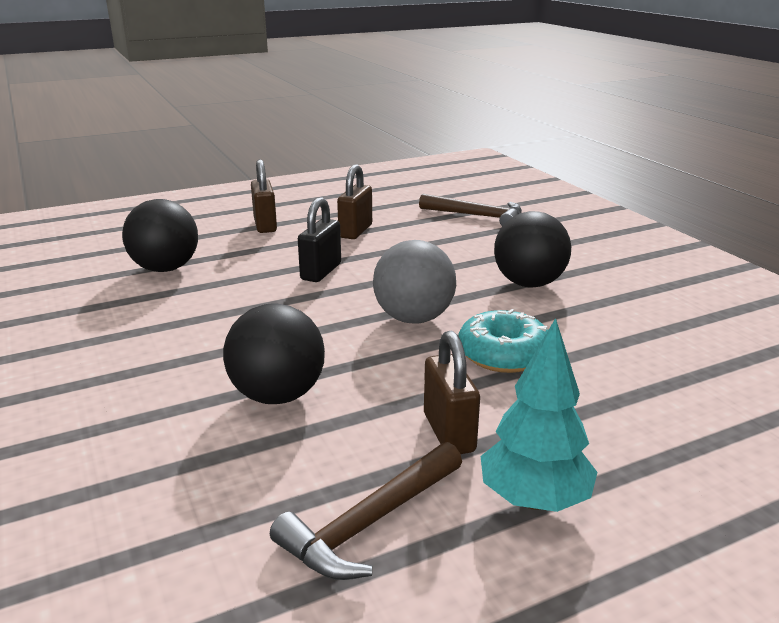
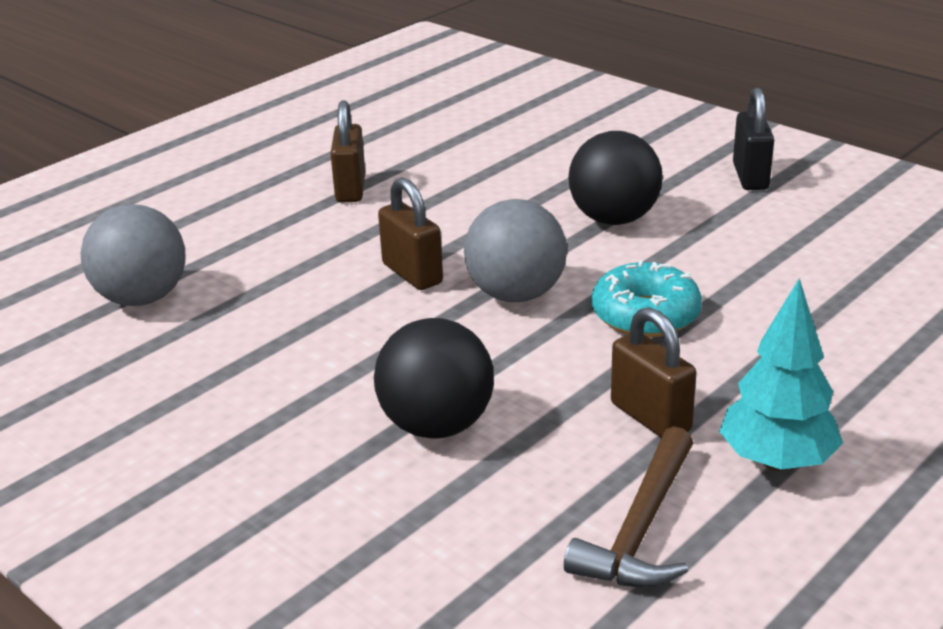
camera: 20 degrees left, 5 degrees up
black ball [122,199,198,272] -> grey ball [80,204,185,306]
brown padlock [251,160,277,233] -> brown padlock moved to [378,177,443,290]
black padlock [298,197,341,282] -> black padlock moved to [733,87,774,190]
brown hammer [419,194,522,226] -> none

